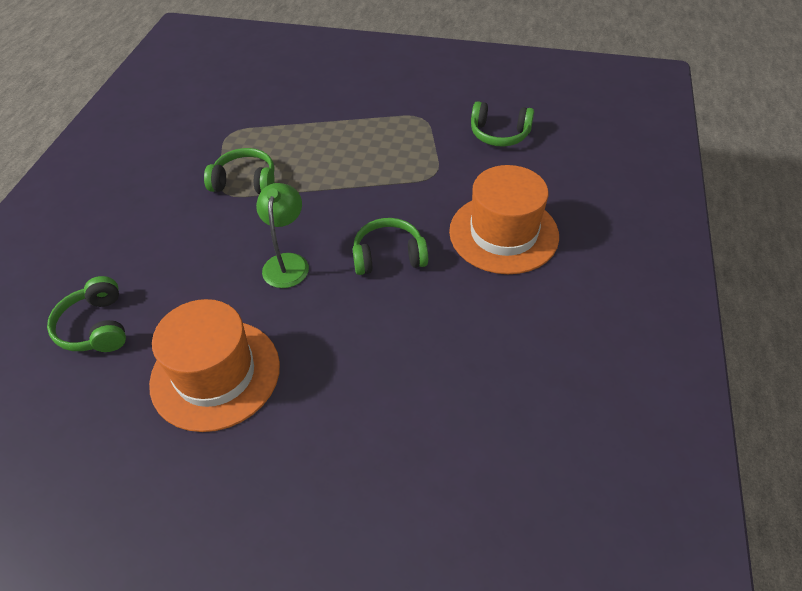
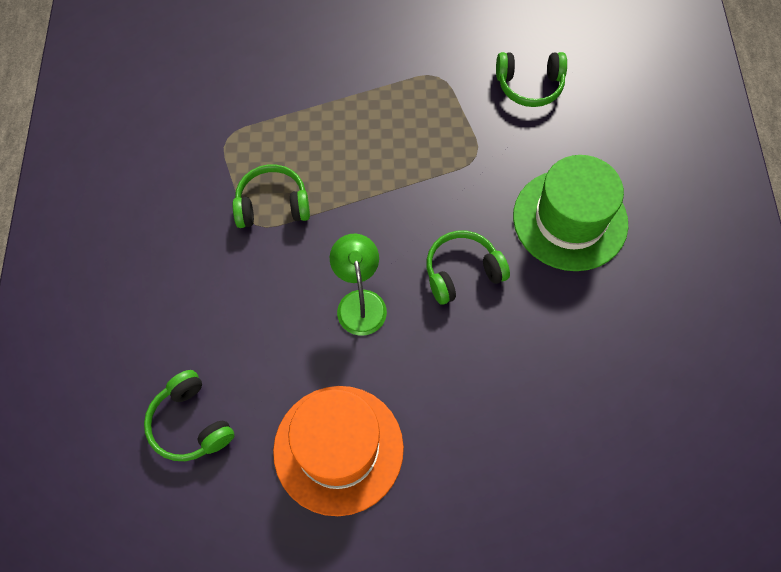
camera: 15 degrees left, 15 degrees up
orange hat [449,165,559,274] -> green hat [513,155,628,271]

